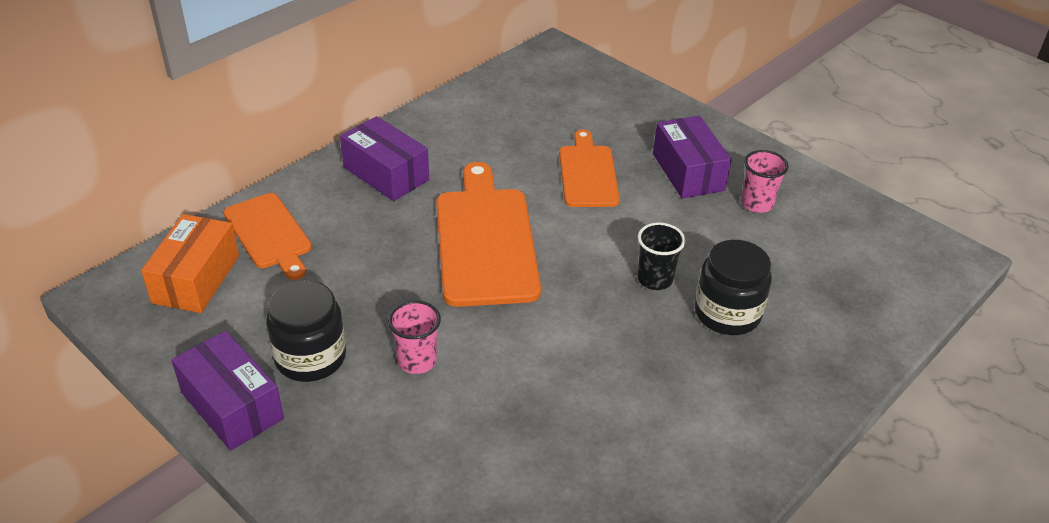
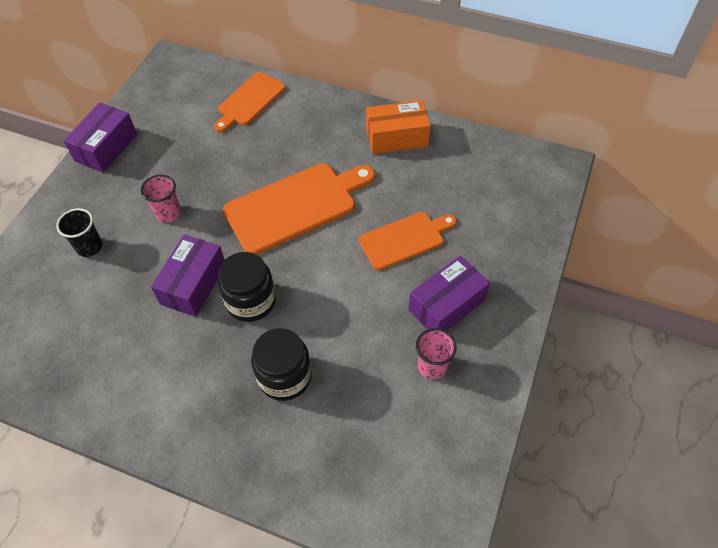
camera: 70 degrees right, 15 degrees up
orange box [141,214,239,313] -> orange box moved to [366,100,431,154]
black jar [266,280,346,382] -> black jar moved to [218,252,276,322]
purple box [340,116,429,201] -> purple box moved to [151,234,225,317]
black cup [638,222,685,290] -> black cup moved to [56,208,102,257]

